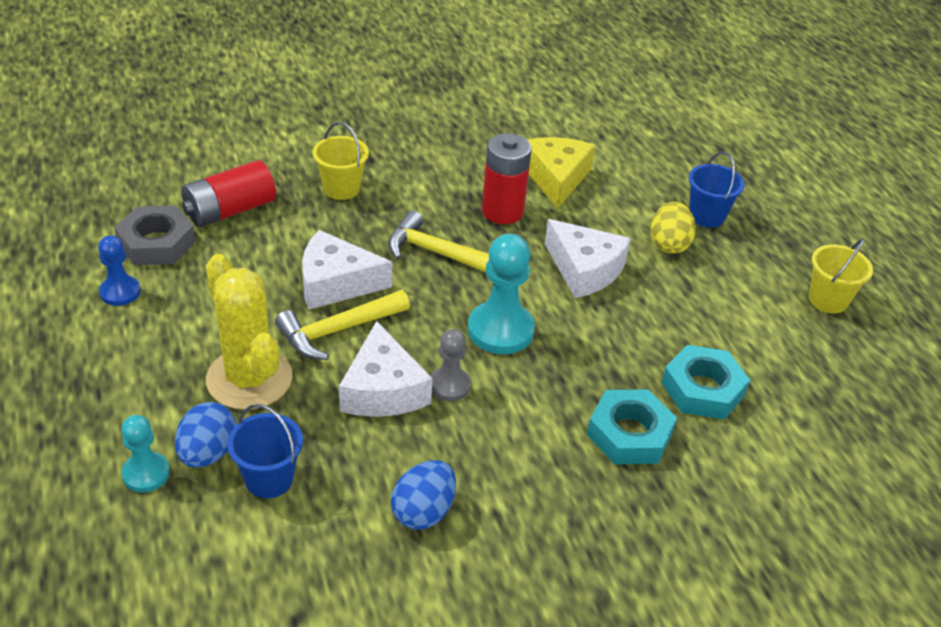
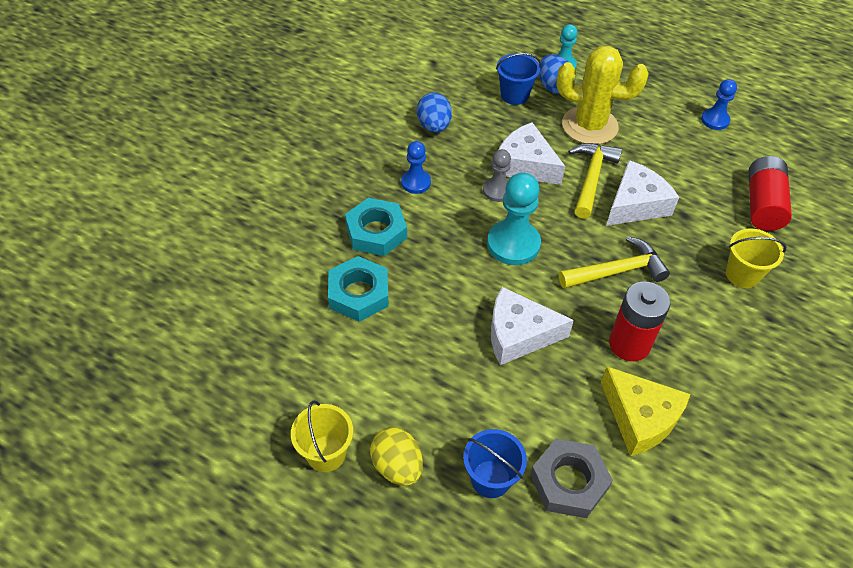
camera: 140 degrees right, 10 degrees up
grey nut [114,205,196,265] -> grey nut moved to [530,439,613,518]
yellow egg [651,202,696,254] -> yellow egg moved to [370,427,423,486]
none -> blue pawn [401,141,431,194]

